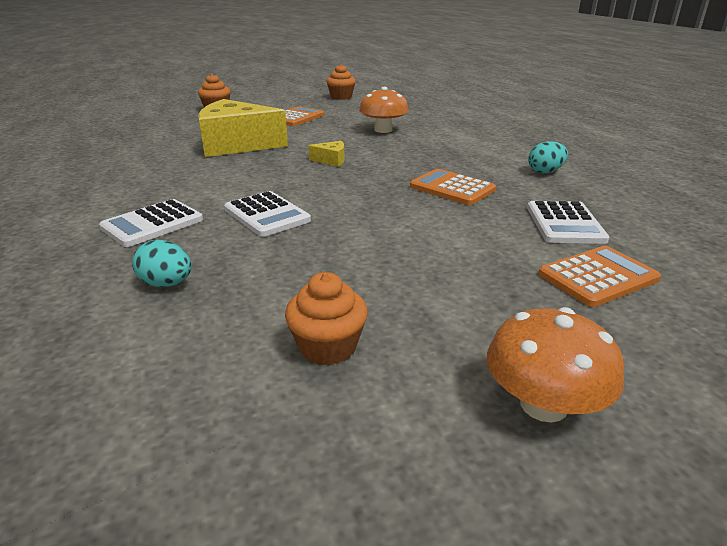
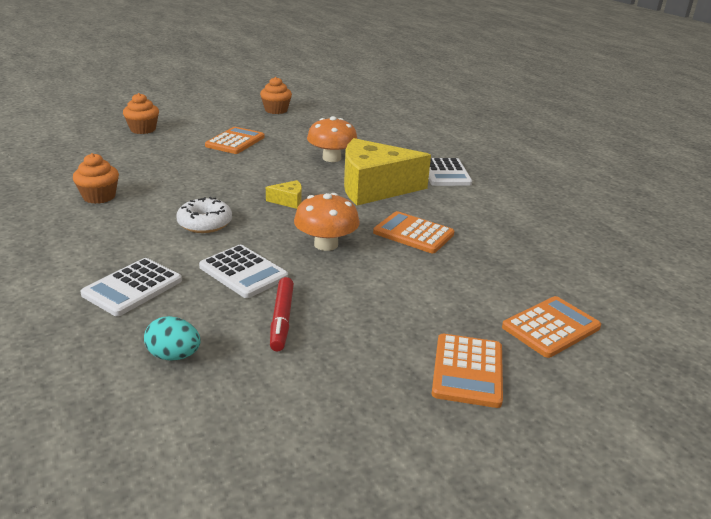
camera: 10 degrees left, 0 degrees up
yellow cheese [198,99,288,157] -> yellow cheese moved to [344,138,431,205]
orange cupcake [285,272,368,365] -> orange cupcake moved to [73,153,119,204]
orange mushroom [487,307,624,422] -> orange mushroom moved to [294,193,360,251]
white calculator [527,201,609,244] -> white calculator moved to [429,158,472,186]
turquoise egg [528,141,568,173] -> none
none -> white donut [176,197,232,233]
none -> red marker [270,277,294,352]
none -> orange calculator [432,334,503,408]

